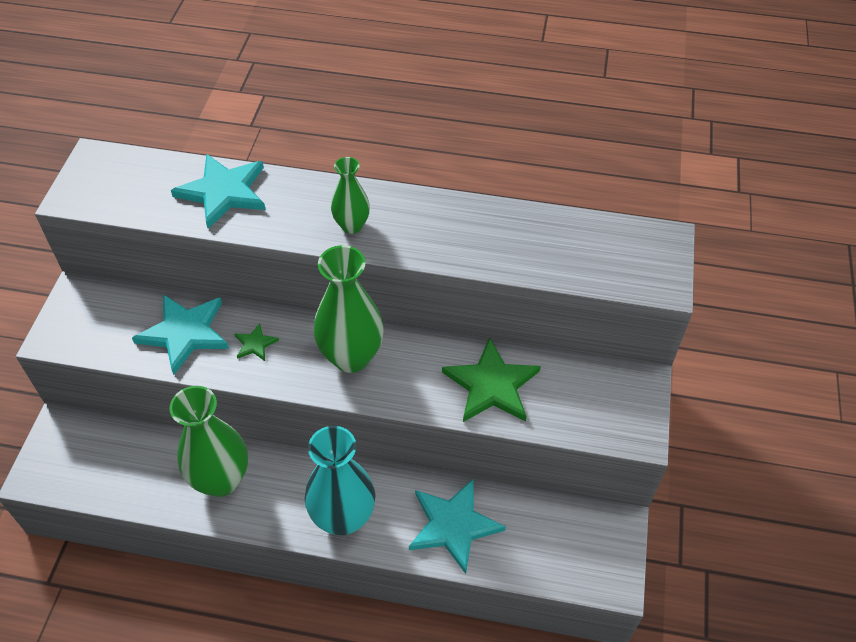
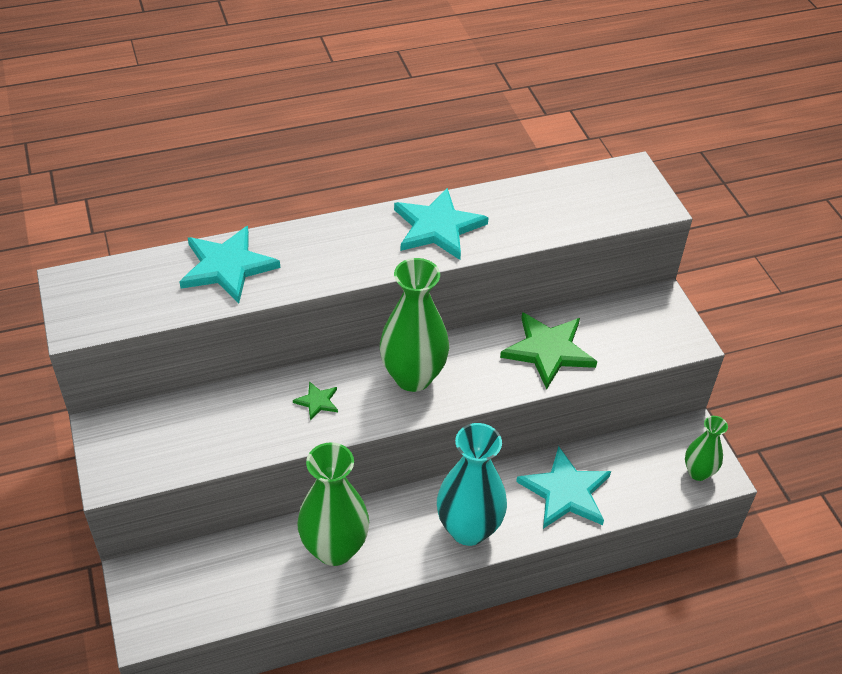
camera: 30 degrees left, 5 degrees down
turquoise star [132,294,229,375] -> turquoise star moved to [394,188,489,260]
green vase [331,157,370,234] -> green vase moved to [685,416,728,481]

